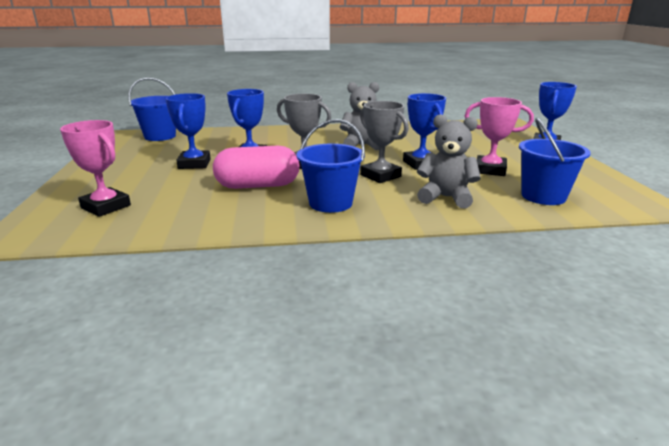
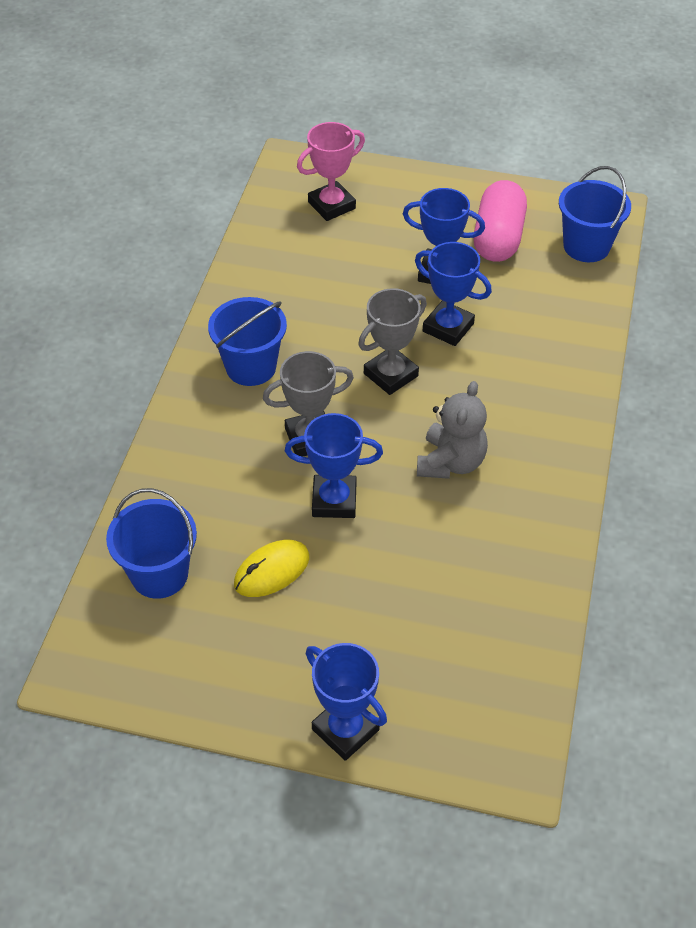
camera: 110 degrees right, 25 degrees up
pink capsule [213,146,299,189] -> pink capsule moved to [473,180,527,262]
grey teddy bear [417,114,481,208] -> none
pink trophy [465,97,534,176] -> yellow mouse [234,540,309,597]

